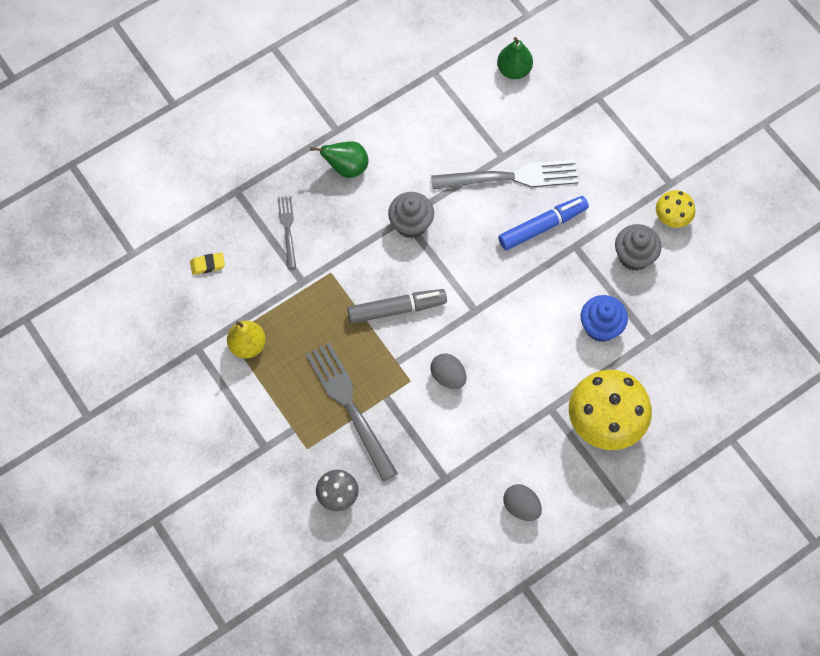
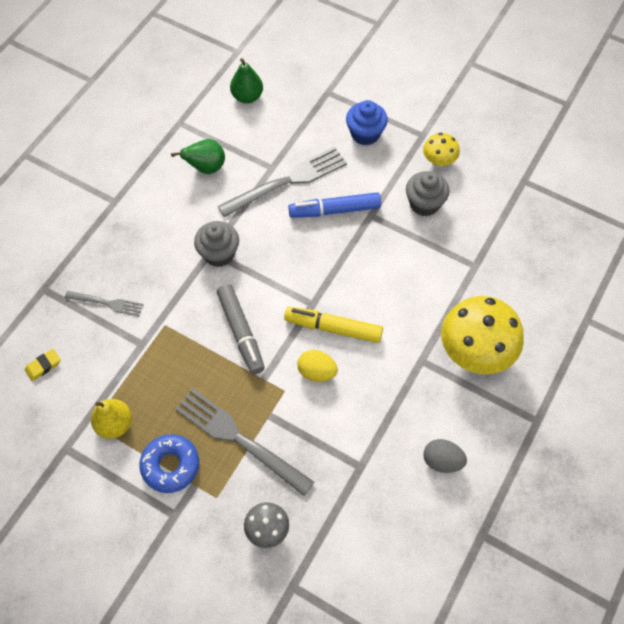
camera: 25 degrees left, 5 degrees down
grey fork [278,196,296,269] -> grey fork turned 135 degrees clockwise [65,291,143,316]
green pear [310,141,368,178] -> green pear moved to [171,139,225,174]
grey marker [347,289,447,324] -> grey marker turned 105 degrees clockwise [217,284,265,374]
grey egg [430,353,467,389] -> yellow egg [298,350,338,382]
blue marker [498,196,589,250] -> blue marker turned 135 degrees counterclockwise [288,192,381,218]
blue cupcake [581,295,628,342] -> blue cupcake moved to [346,100,388,146]
none -> blue donut [139,434,199,493]
none -> yellow marker [284,307,383,343]

